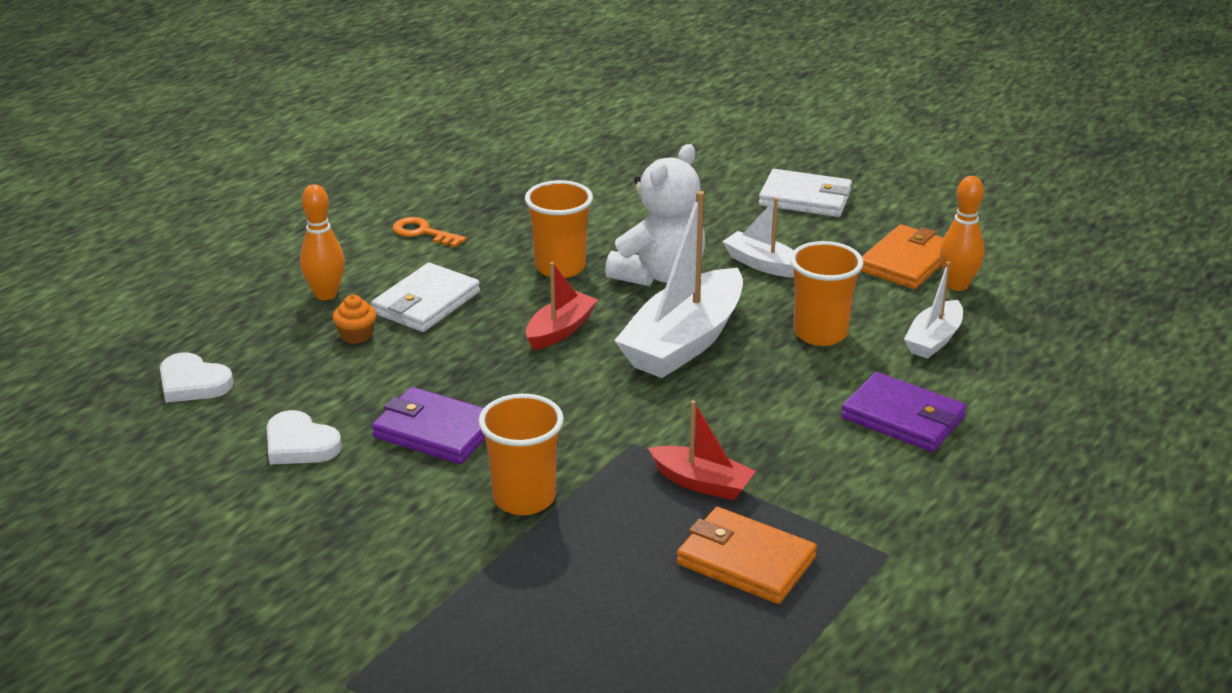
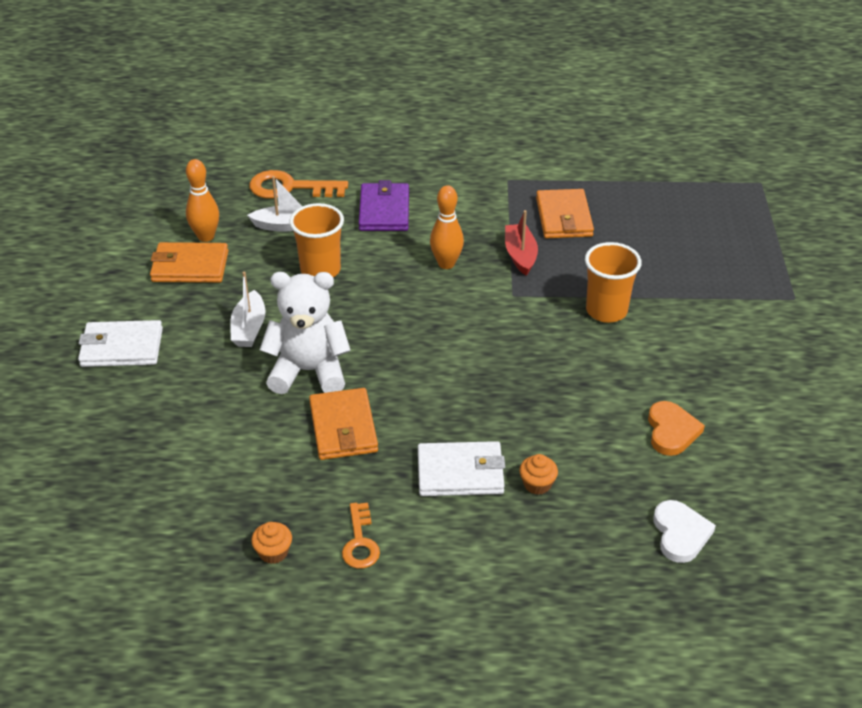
camera: 125 degrees left, 10 degrees up
white heart [267,410,342,464] -> orange heart [648,401,705,456]
orange bowling pin [300,184,345,300] -> orange bowling pin moved to [430,185,464,269]
purple wallet [372,387,485,464] -> none
orange cup [525,180,593,278] -> orange wallet [309,388,378,460]
red boat [526,262,598,350] -> none
white boat [614,191,743,378] -> none
white wallet [759,169,852,217] -> white wallet turned 75 degrees counterclockwise [78,320,163,367]
none -> orange key [249,170,348,199]
none -> orange cupcake [251,522,292,564]

